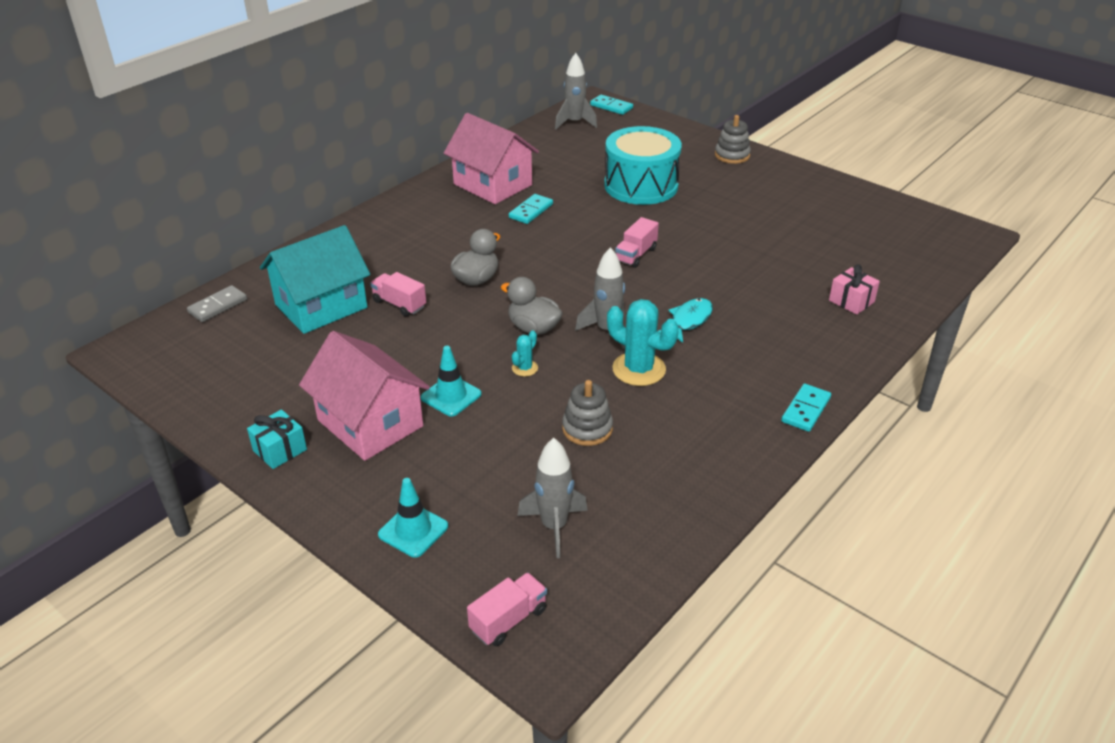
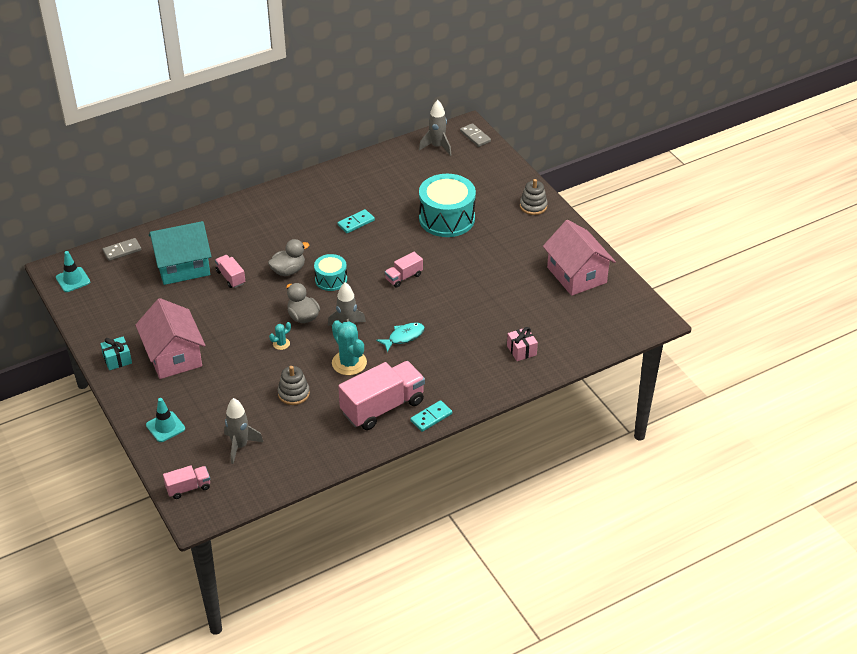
camera: 20 degrees right, 5 degrees up
turquoise traffic cone [421,346,481,417] -> turquoise traffic cone moved to [56,251,90,292]
pink house [444,113,539,204] -> pink house moved to [543,220,616,296]
turquoise domino [590,95,633,115] -> grey domino [460,123,491,147]
none -> turquoise drum [314,254,347,291]
none -> pink truck [338,361,425,430]

